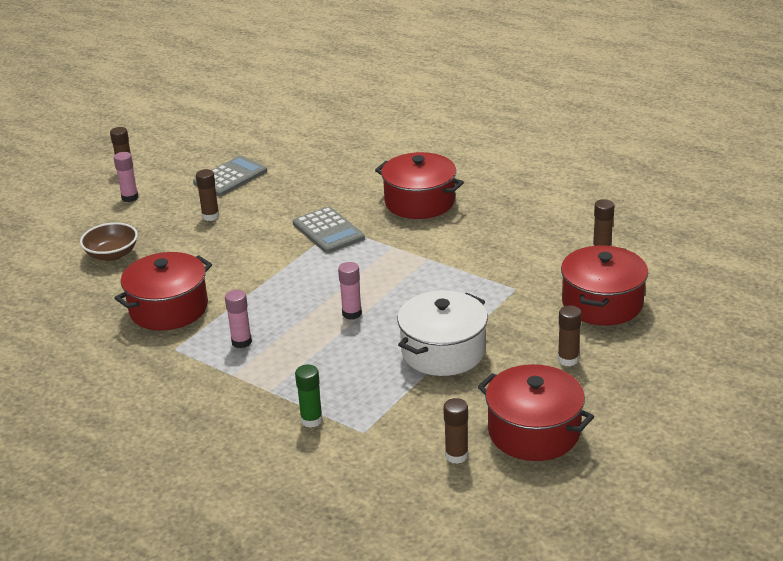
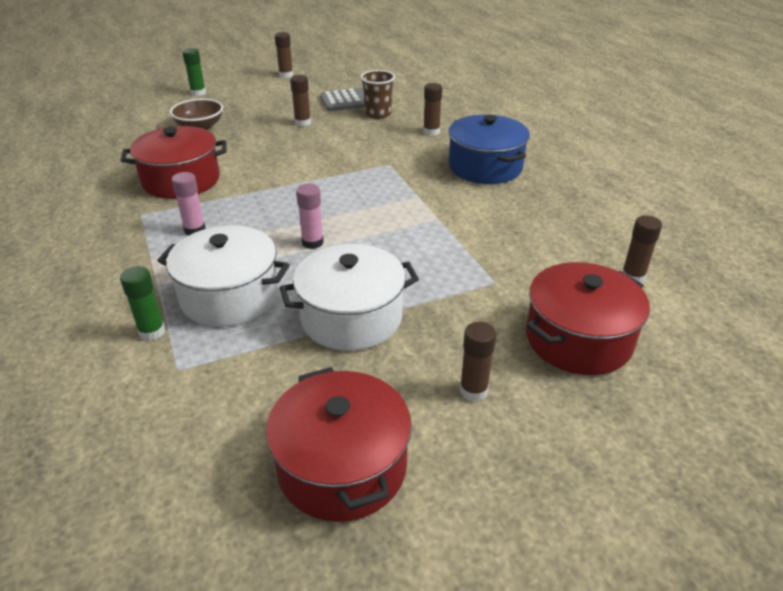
camera: 30 degrees right, 5 degrees up
pink glue stick [114,152,139,202] -> none
grey calculator [293,207,365,253] -> none
red pot [375,152,464,219] -> blue pot [448,115,530,184]
brown glue stick [443,398,468,464] -> brown glue stick moved to [423,83,442,136]
none -> white pot [157,225,290,327]
none -> green glue stick [182,48,206,96]
none -> brown cup [360,70,395,119]

